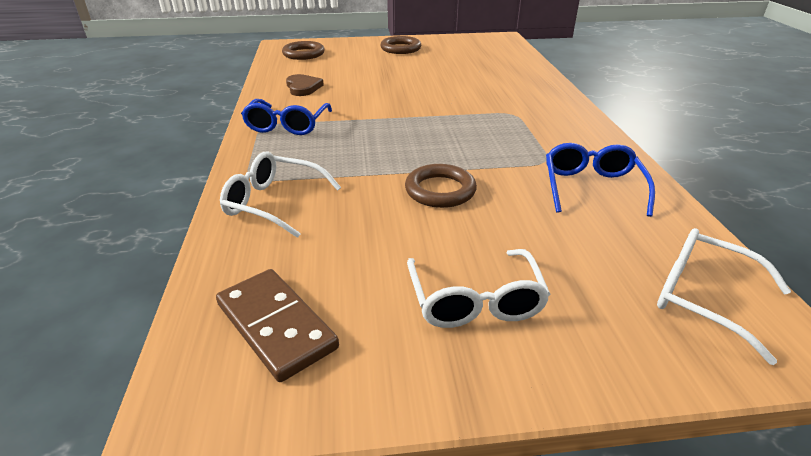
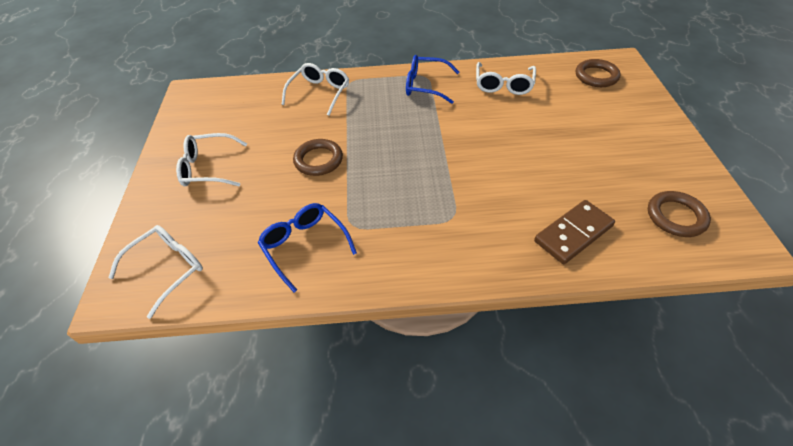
camera: 95 degrees right, 15 degrees up
brown domino [216,269,339,382] -> brown domino moved to [534,200,615,264]
brown heart [286,74,324,96] -> white glasses [476,62,536,95]
brown ring [381,36,421,54] -> brown ring moved to [648,191,711,237]
blue glasses [546,143,655,217] -> blue glasses turned 135 degrees counterclockwise [258,203,357,293]

